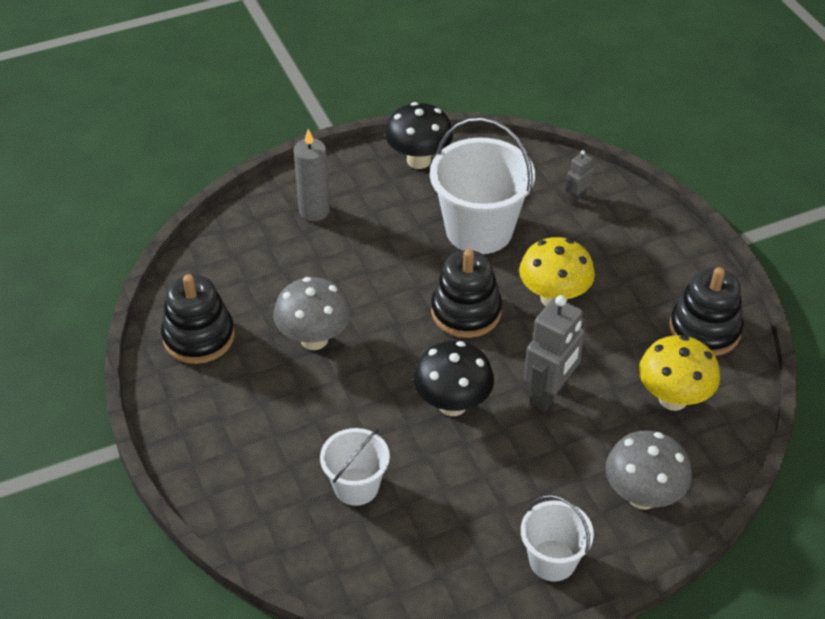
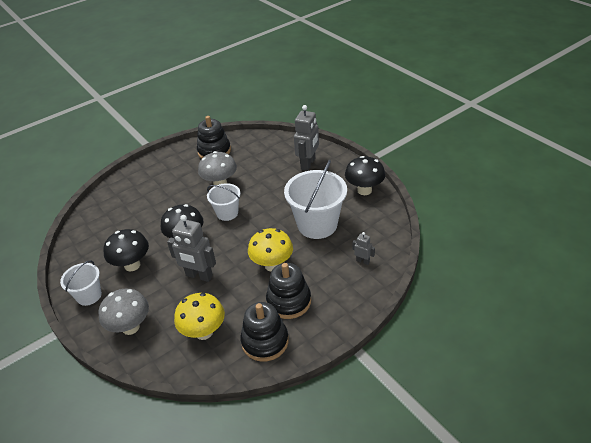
camera: 80 degrees right, 5 degrees down
grey candle [294,129,330,221] -> grey robot [294,105,319,171]
white bucket [320,428,390,506] -> white bucket moved to [207,183,241,221]
black stacking toy [431,249,502,338] -> black stacking toy moved to [266,263,311,319]
none -> black mushroom [103,229,149,271]

